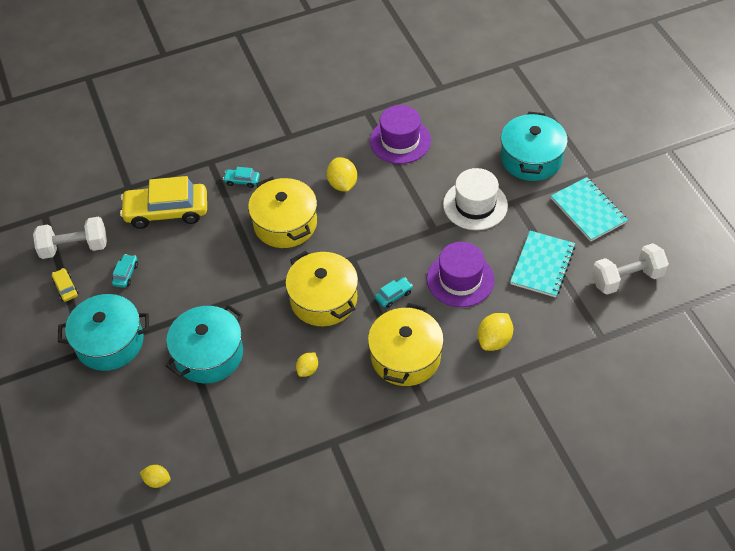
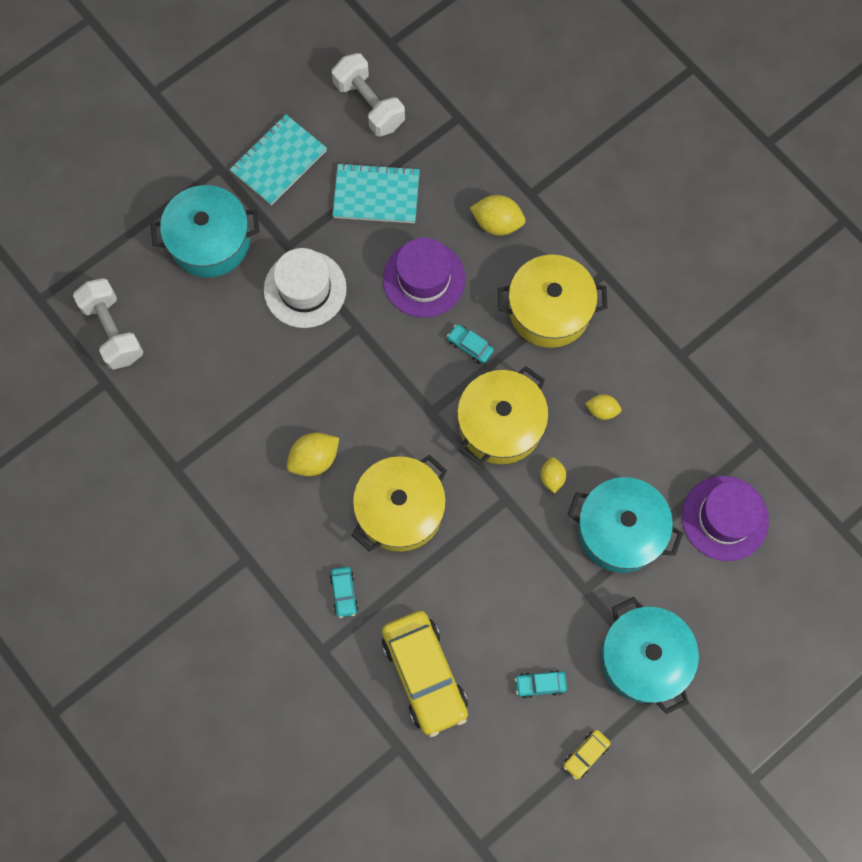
camera: 110 degrees left, 20 degrees up
white dumbbell [33,217,107,259] -> white dumbbell moved to [73,278,143,370]
yellow lemon [140,465,171,488] -> yellow lemon moved to [540,457,566,494]
purple hat [370,105,431,164] -> purple hat moved to [682,476,769,561]

